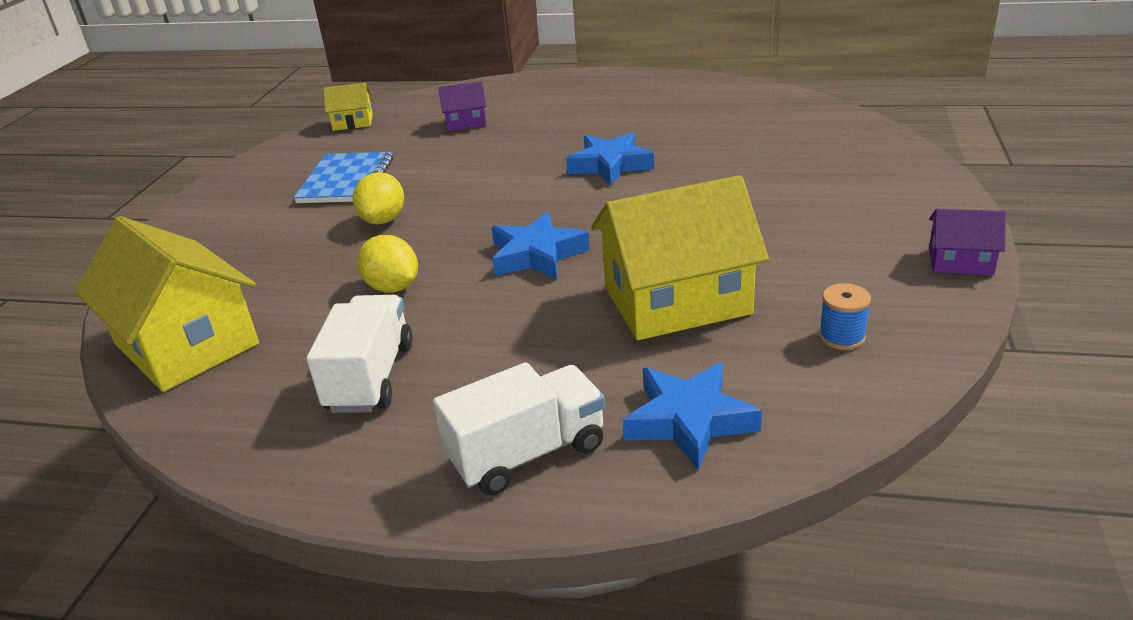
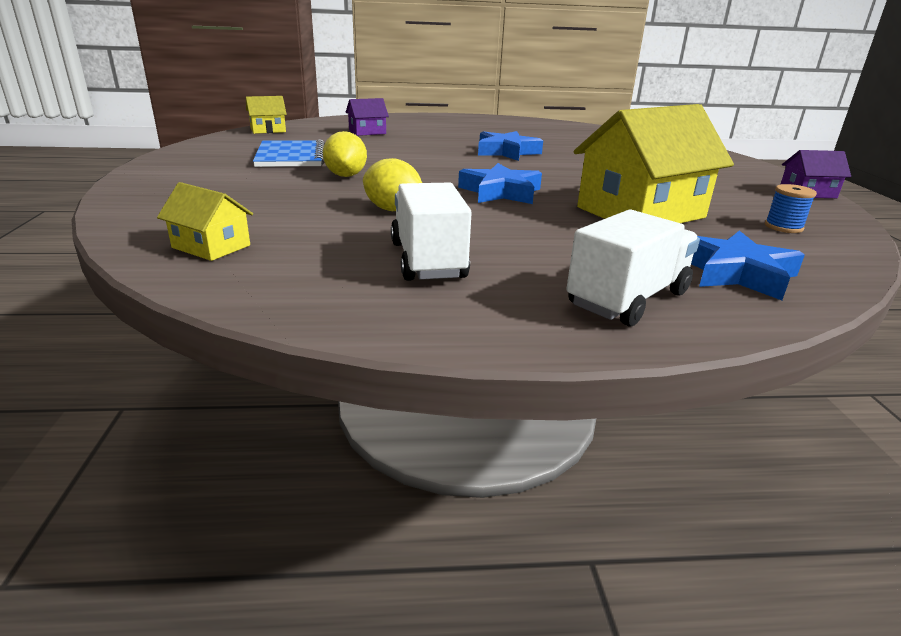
camera: 20 degrees left, 5 degrees down
yellow house [75,216,259,392] -> yellow house [157,182,253,261], size x0.48

